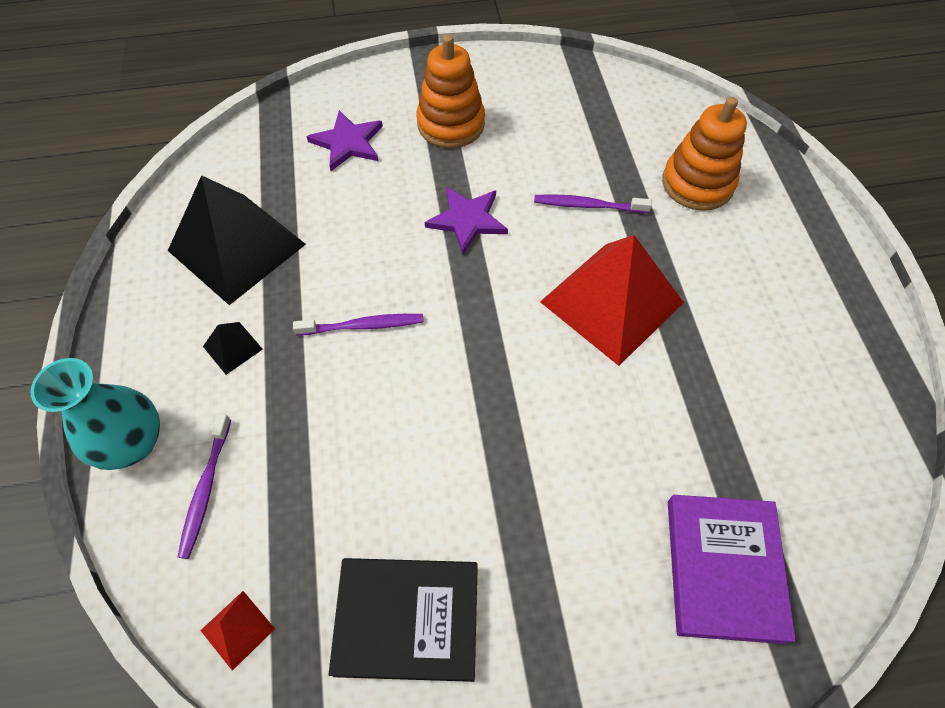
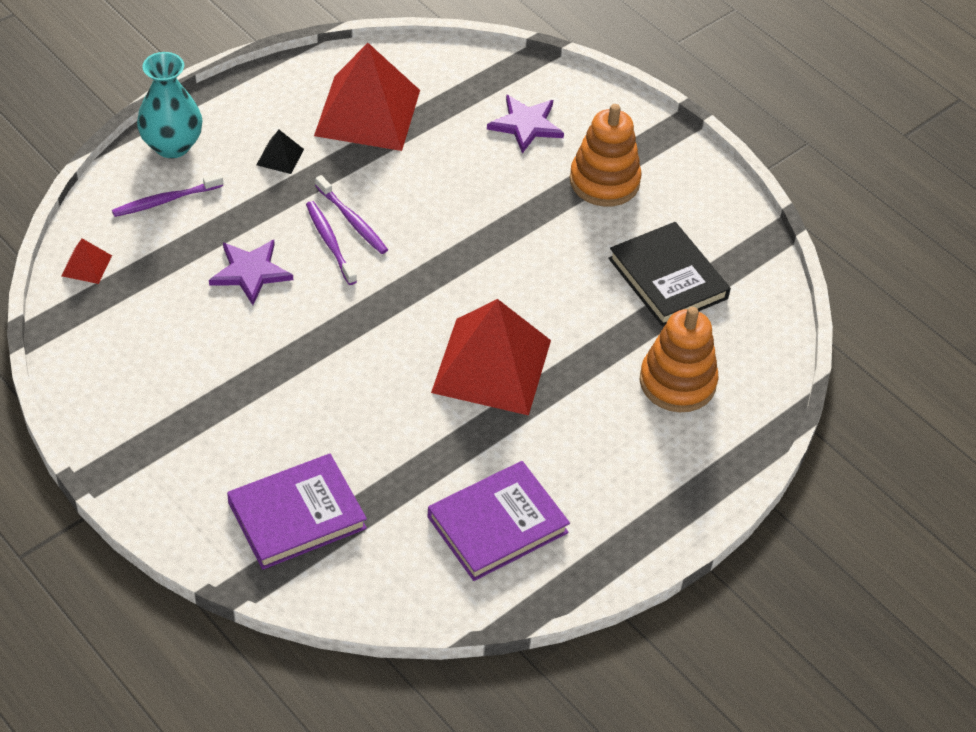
camera: 55 degrees right, 10 degrees down
black pyramid [168,175,306,305] -> red pyramid [314,43,420,151]
black book [329,558,478,682] -> black book moved to [608,222,731,327]
purple star [425,186,508,254] -> purple star moved to [209,240,293,305]
purple toothbrush [534,194,652,213] -> purple toothbrush moved to [306,201,357,285]
none -> purple book [428,461,570,581]

